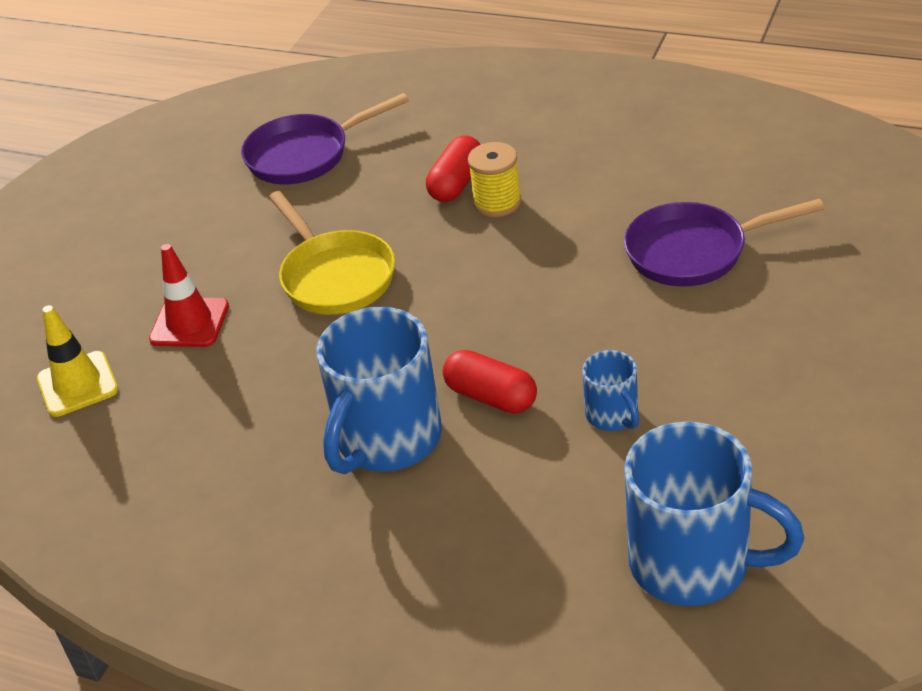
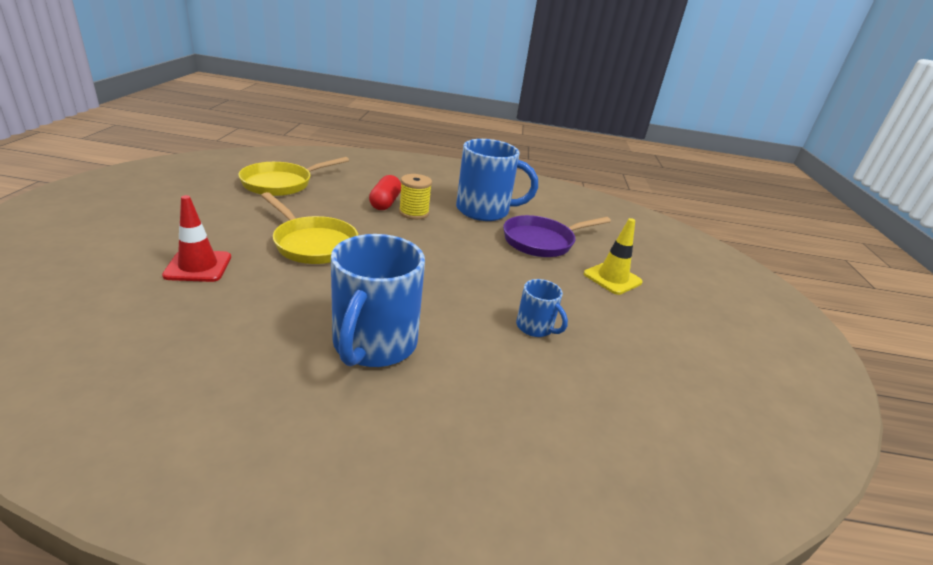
camera: 25 degrees left, 10 degrees down
yellow traffic cone [37,305,118,417] -> yellow traffic cone moved to [584,218,643,295]
purple pan [241,93,409,184] -> yellow pan [238,157,349,196]
red capsule [443,350,537,414] -> none
blue mug [624,422,804,606] -> blue mug moved to [456,139,538,221]

